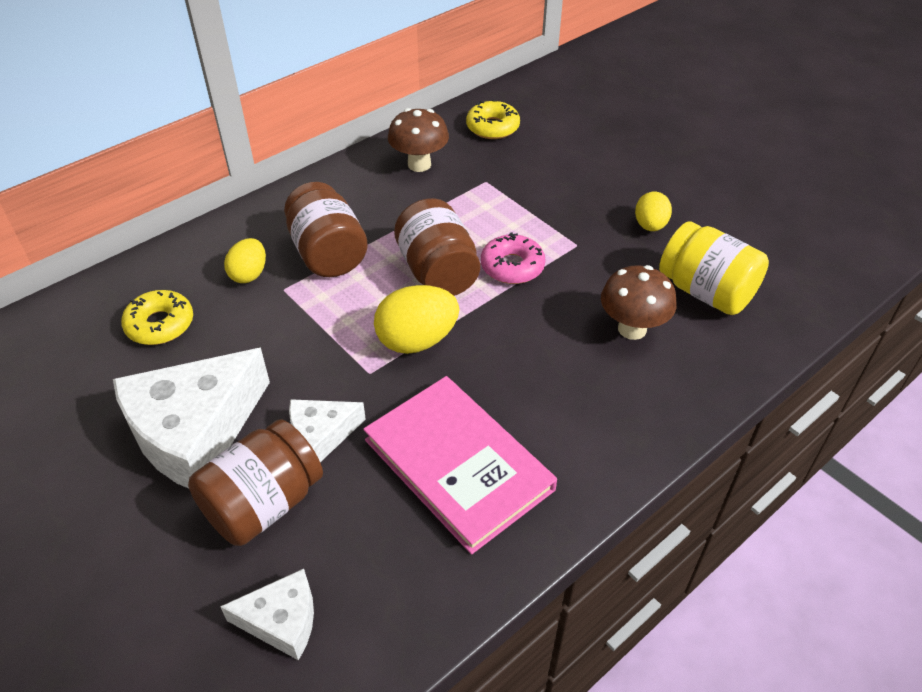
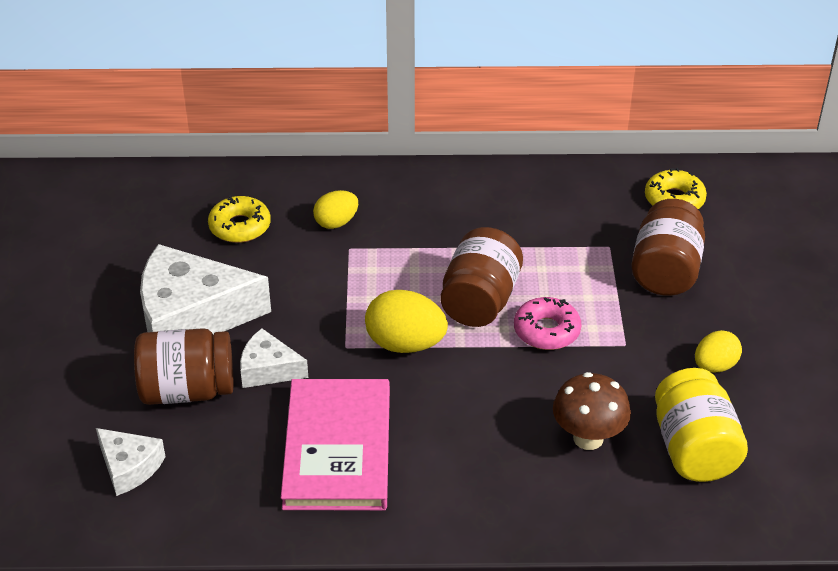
camera: 40 degrees right, 5 degrees down
brown jar [284,182,368,277] -> brown jar moved to [631,199,705,296]
brown mushroom [388,108,449,172] -> none

